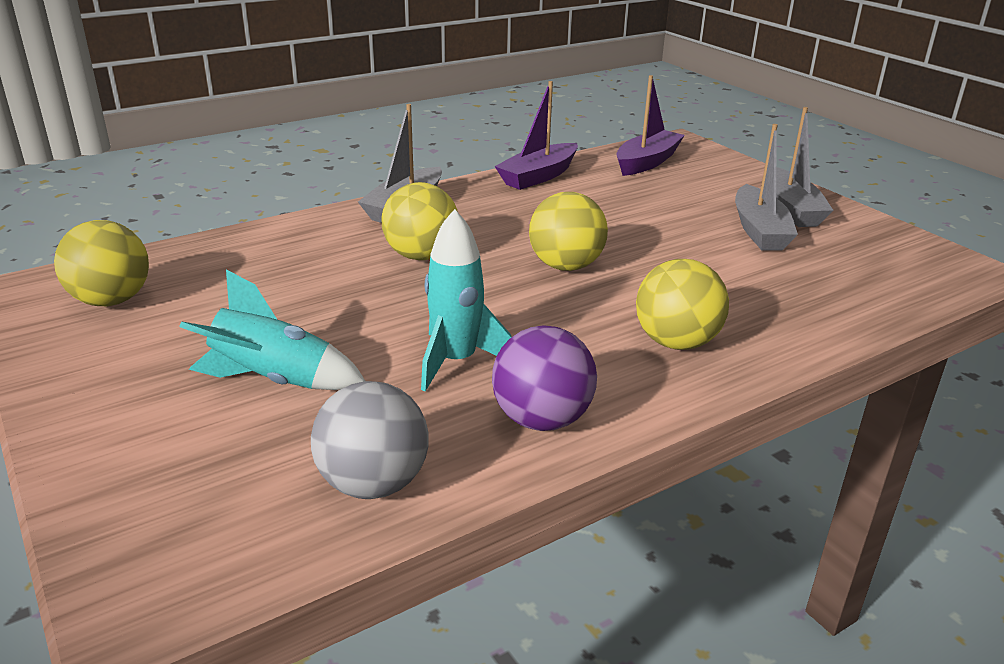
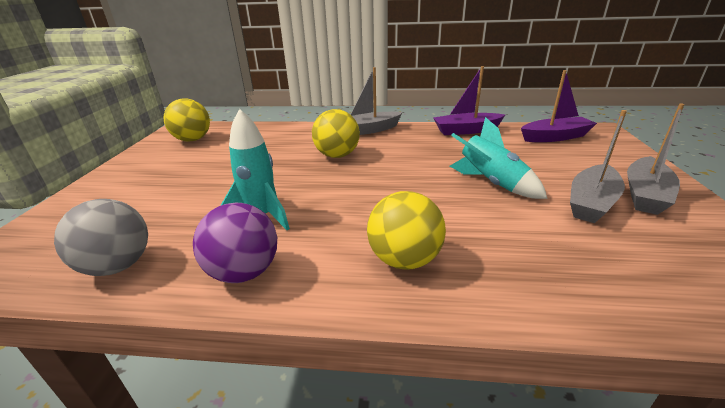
camera: 40 degrees right, 0 degrees up
turquoise rocket [179,269,365,390] -> turquoise rocket moved to [450,117,548,199]
yellow ball [529,192,608,271] -> none

